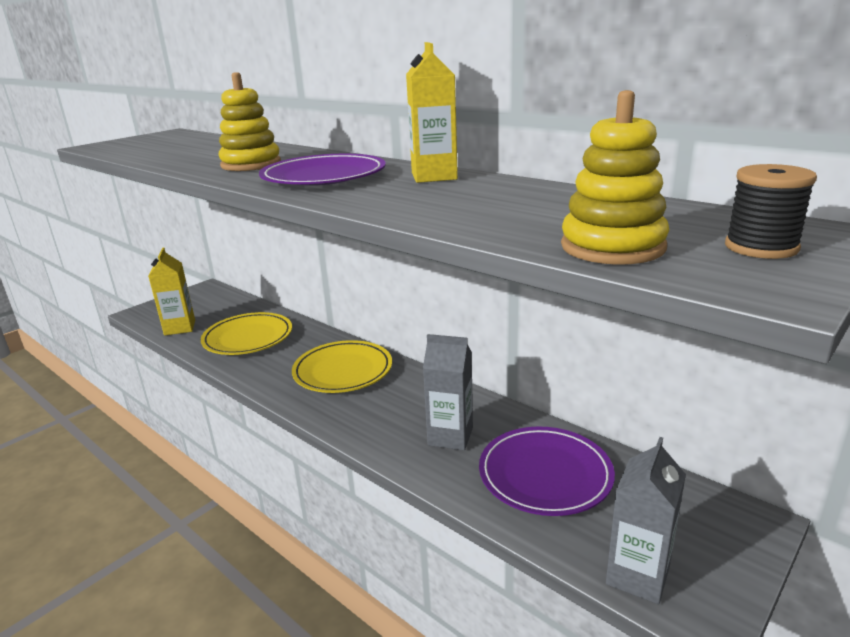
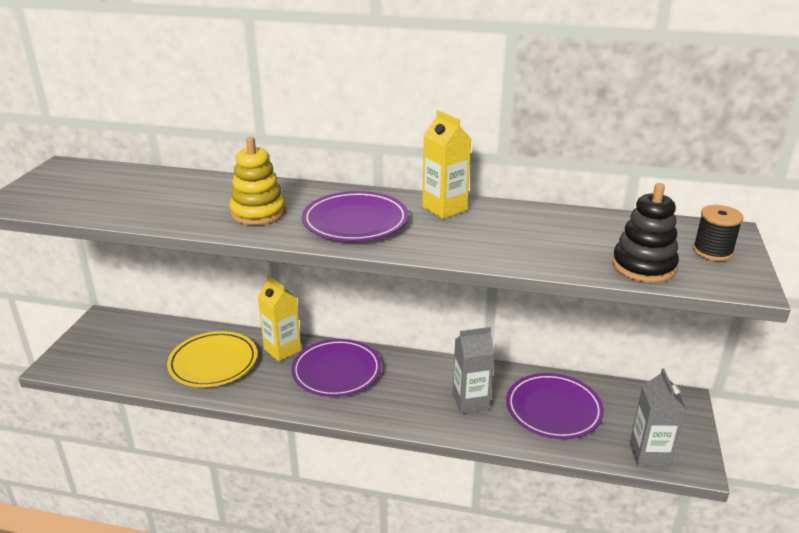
camera: 30 degrees left, 5 degrees up
yellow carton [148,247,195,336] -> yellow carton moved to [258,275,301,361]
yellow plate [292,340,392,393] -> purple plate [292,339,381,397]
yellow stacking toy [561,90,669,265] -> black stacking toy [612,183,679,283]

